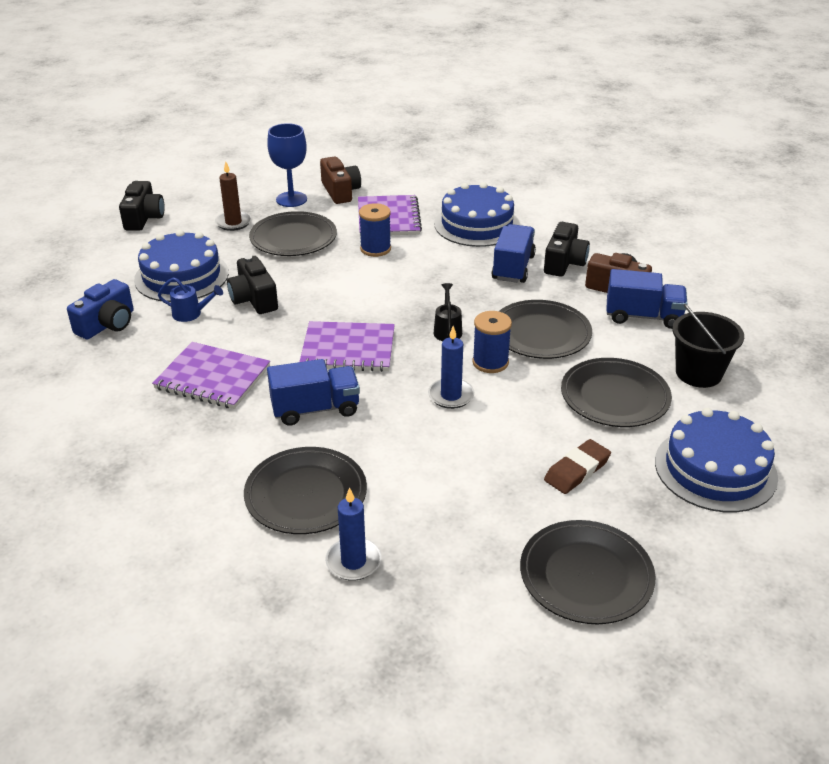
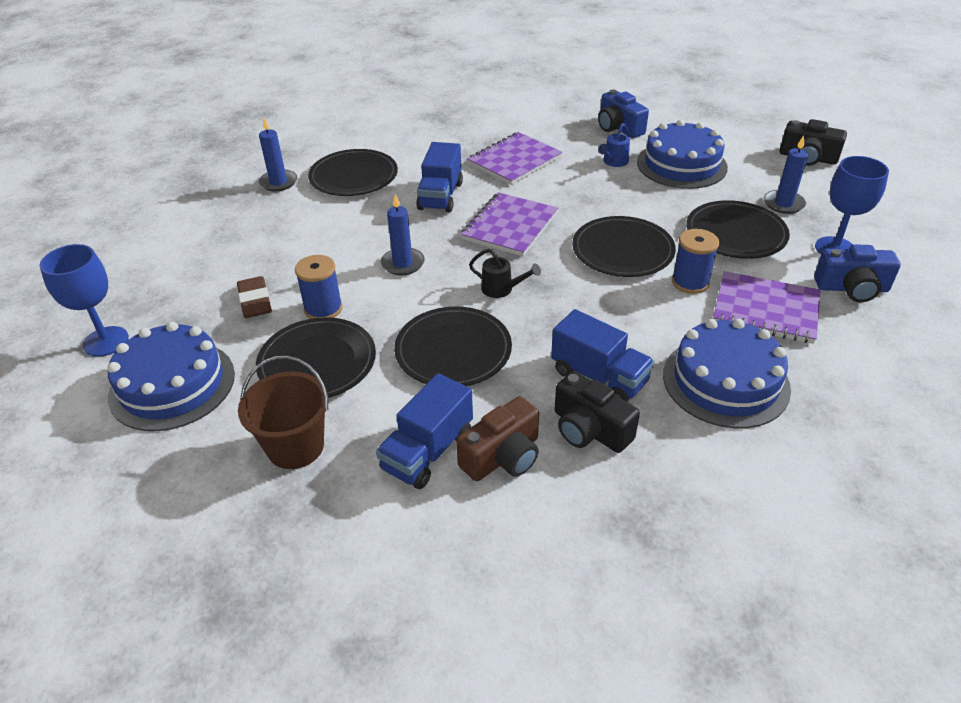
camera: 115 degrees right, 5 degrees up
brown candle [215,162,251,231] -> blue candle [764,135,808,214]
black camera [227,255,278,314] -> none
brown camera [320,156,361,204] -> blue camera [814,244,901,302]
blue spool [473,311,512,373] -> blue spool moved to [295,255,343,319]
black plate [520,520,656,624] -> black plate moved to [572,216,676,277]
black bucket [672,304,744,388] -> brown bucket [238,356,329,469]
none -> blue goblet [39,244,129,357]

